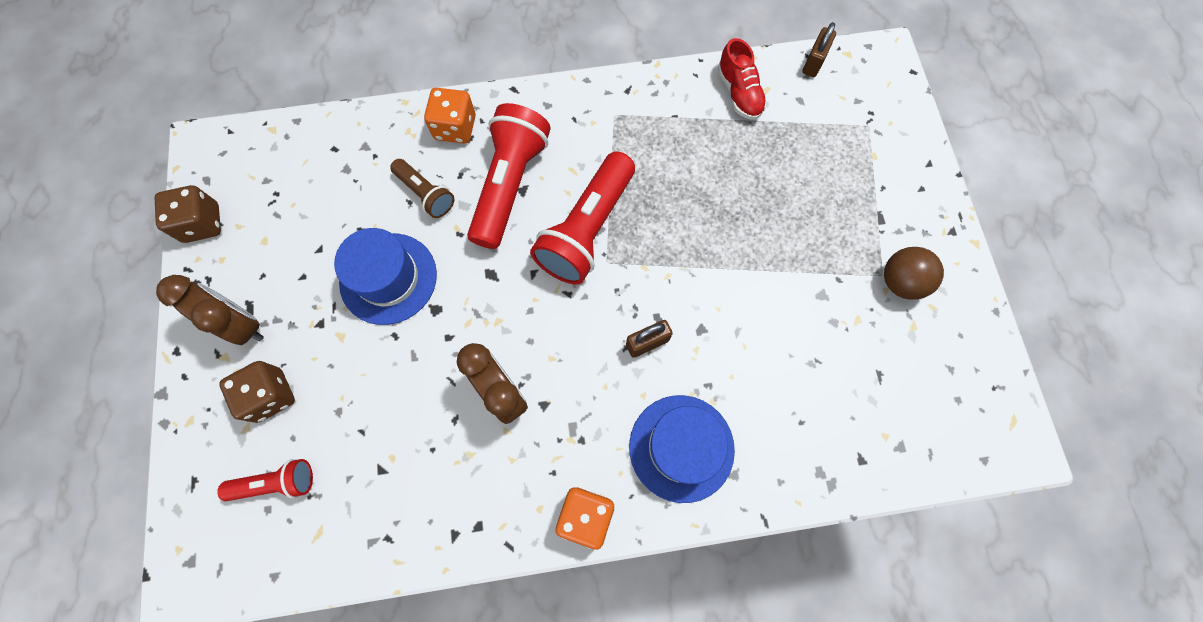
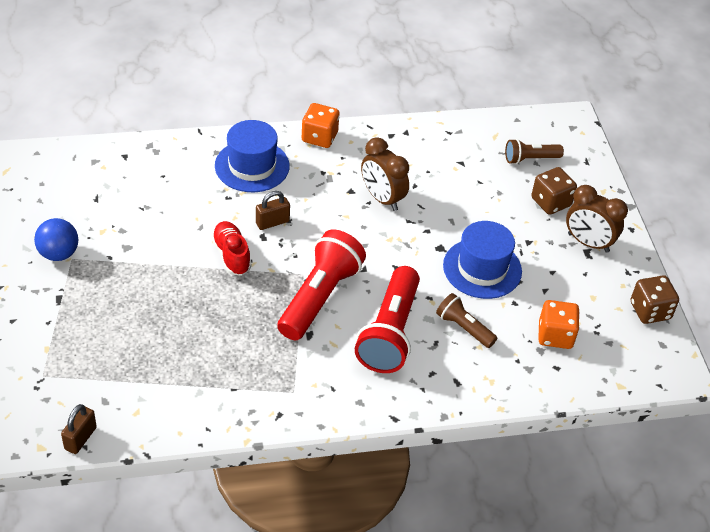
camera: 175 degrees right, 25 degrees down
red flashlight [217,459,313,501] -> brown flashlight [505,139,564,164]
orange dice [424,88,476,144] -> orange dice moved to [538,300,579,349]
red shoe [717,38,767,120] -> red shoe moved to [211,221,251,276]
brown ball [884,247,944,300] -> blue ball [34,218,78,261]

